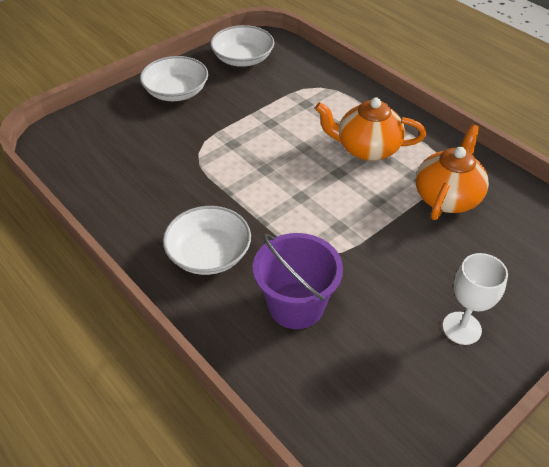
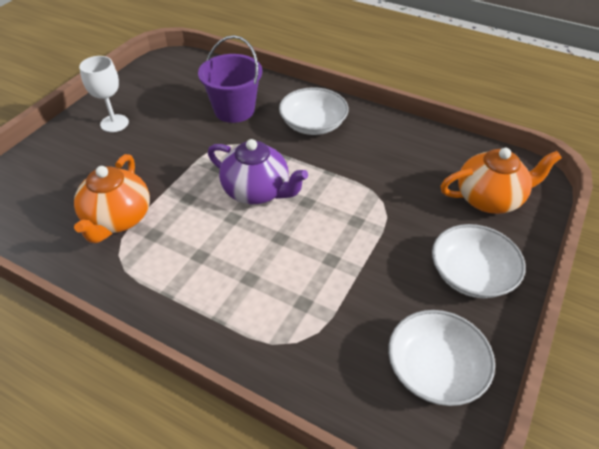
camera: 160 degrees right, 0 degrees up
orange teapot [315,97,426,161] -> orange teapot moved to [441,148,562,214]
none -> purple teapot [208,139,308,204]

